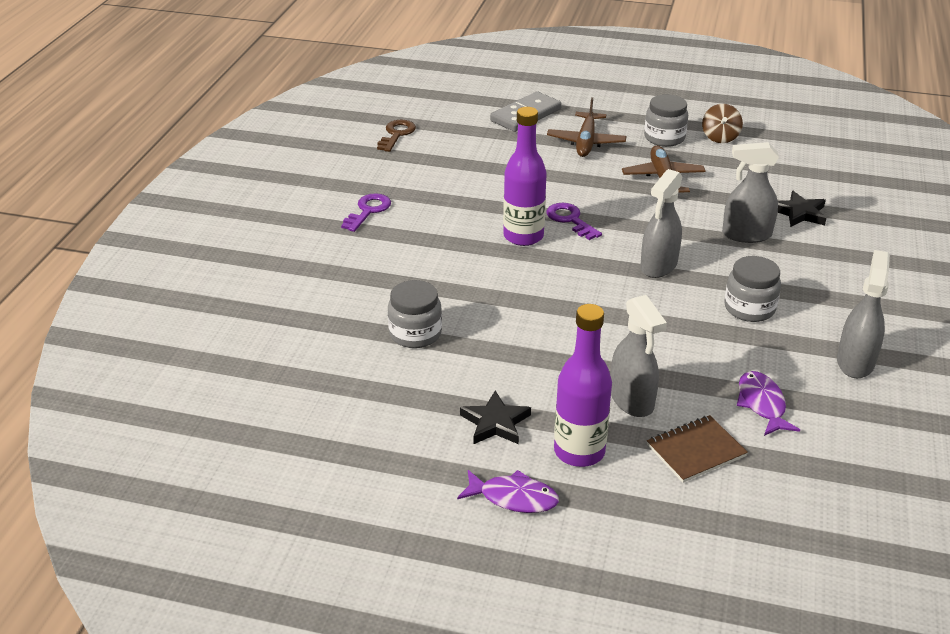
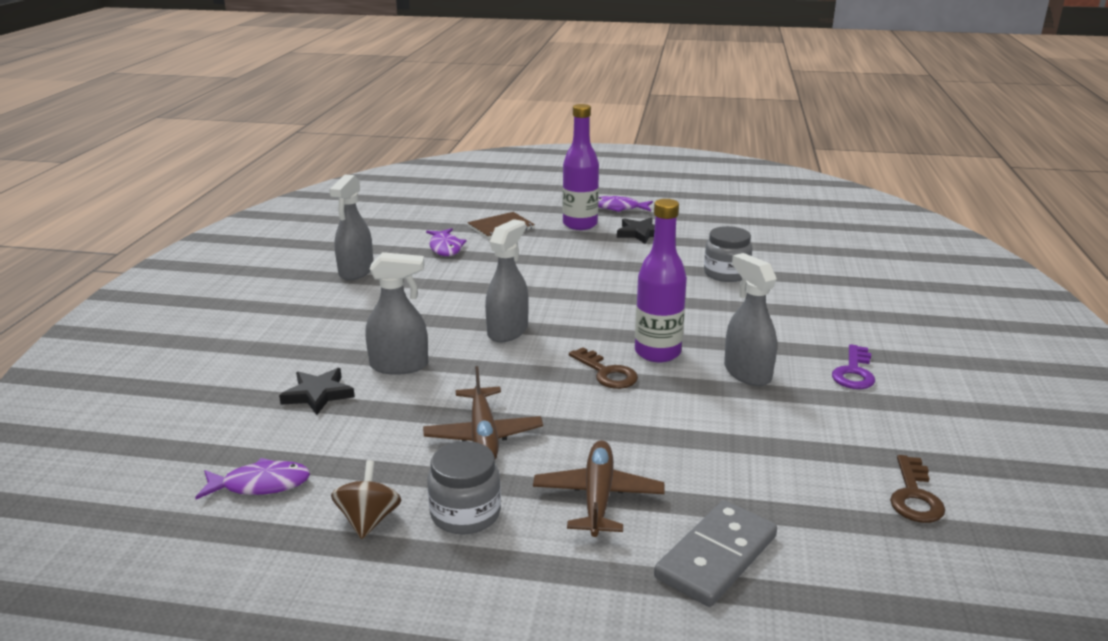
camera: 175 degrees right, 10 degrees down
purple key [547,203,602,240] -> brown key [569,347,638,389]
grey spray bottle [611,295,667,417] -> grey spray bottle moved to [724,253,777,386]
grey jar [724,256,781,322] -> none
none -> purple fish [195,458,310,499]

